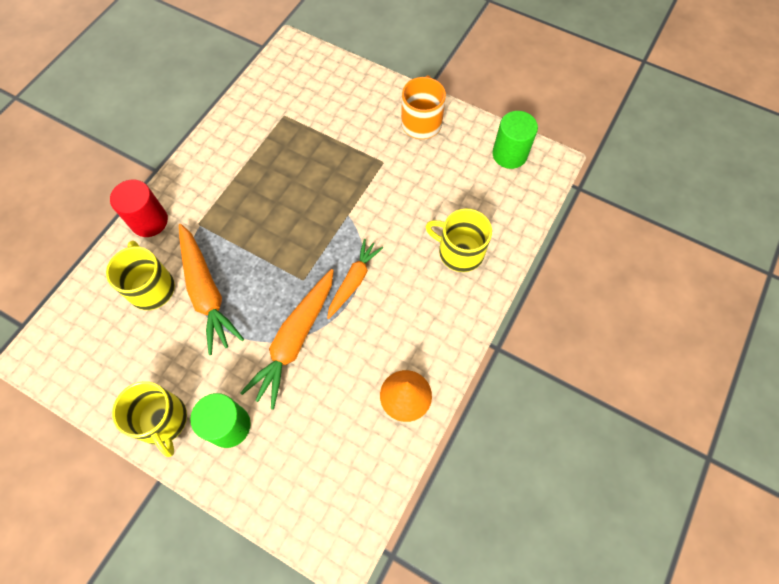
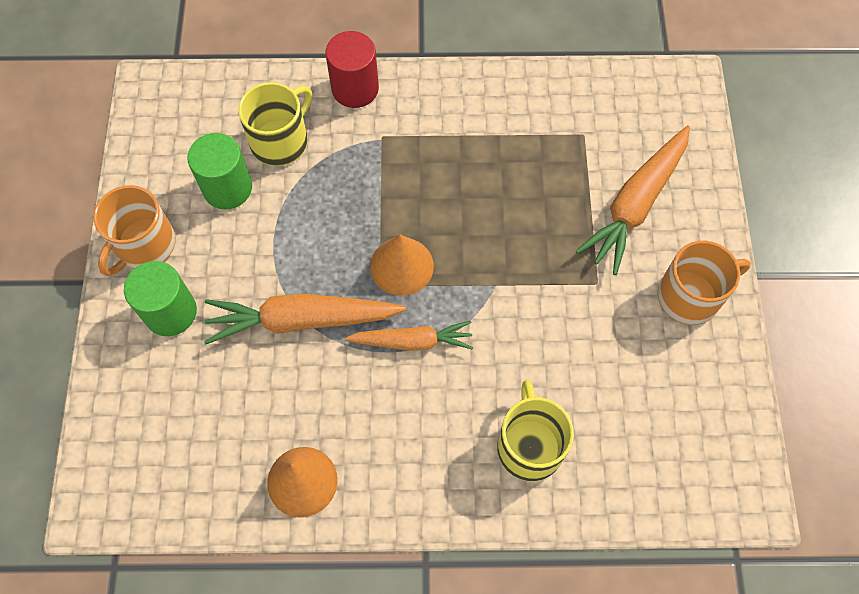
camera: 60 degrees right, 0 degrees up
yellow mug [112,381,187,457] -> orange mug [93,185,176,276]
orange carrot [179,224,244,355] -> orange carrot moved to [576,125,690,275]
green cylinder [492,111,538,169] -> green cylinder moved to [188,133,252,209]
none -> orange cone [370,235,434,296]

